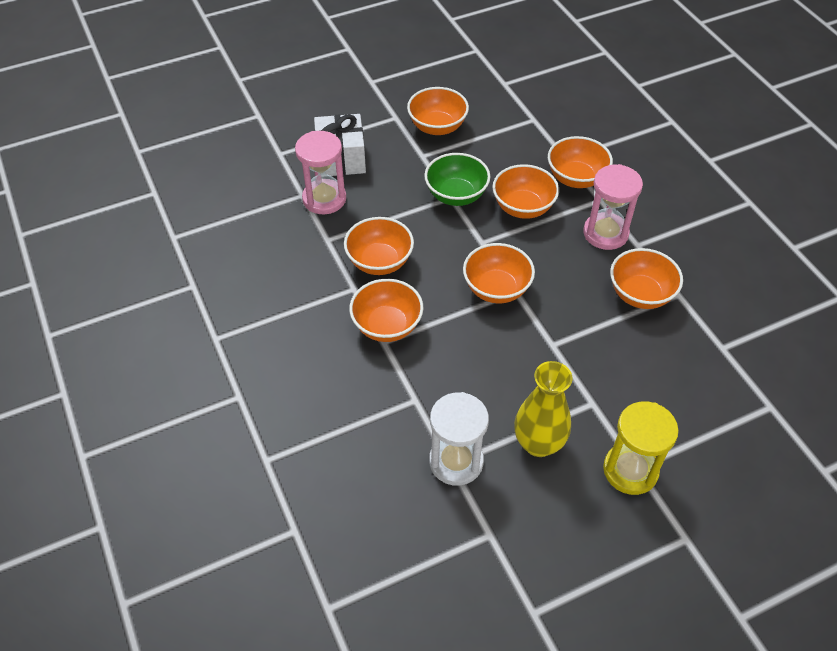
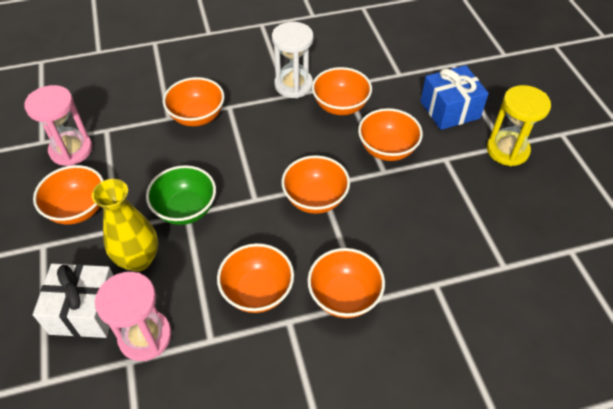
camera: 80 degrees left, 0 degrees up
white hourglass [429,392,489,486] -> white hourglass moved to [272,22,314,98]
orange bowl [492,164,559,219] -> orange bowl moved to [358,108,423,161]
yellow vase [514,361,573,457] -> yellow vase moved to [92,179,158,271]
pink hourglass [583,164,643,250] -> pink hourglass moved to [24,85,93,166]
none -> blue gift [421,65,489,130]

